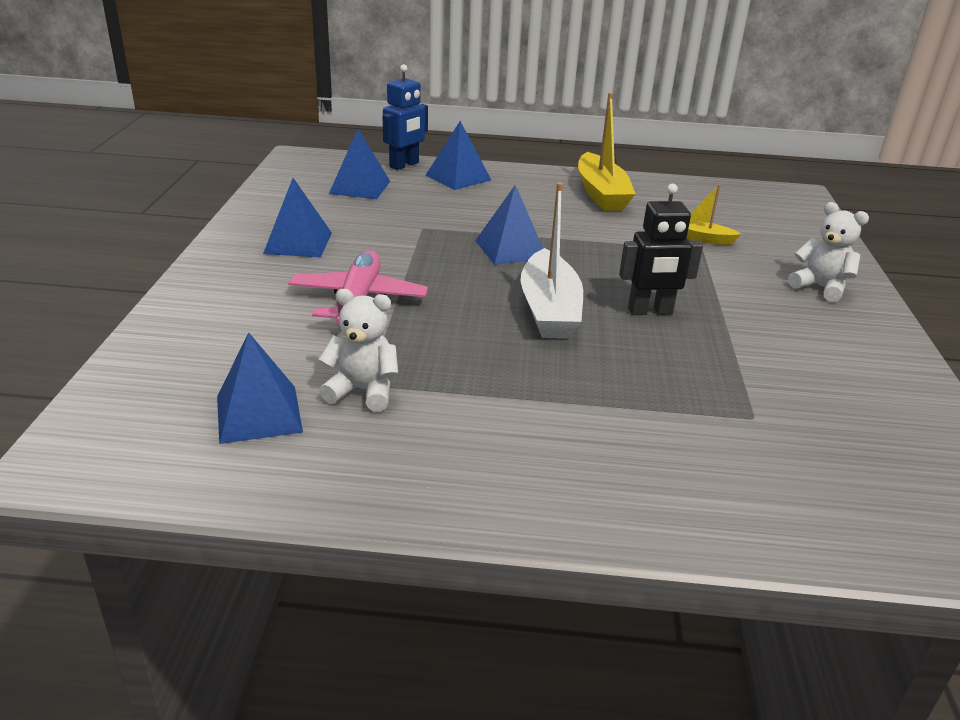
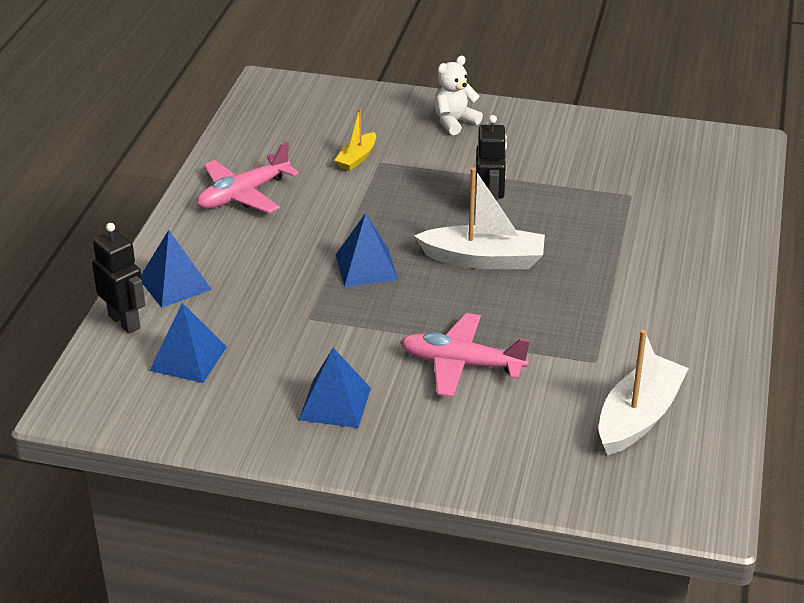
camera: 80 degrees left, 5 degrees up
blue pyramid [217,332,303,444] -> white boat [599,330,689,455]
white teddy bear [318,289,398,412] -> none
blue robot [383,64,428,170] -> black robot [92,223,145,333]
yellow boat [578,93,636,211] -> pink plane [197,142,299,213]

